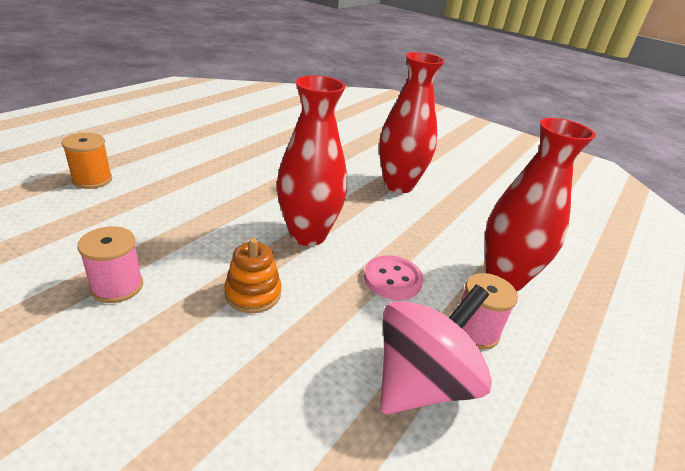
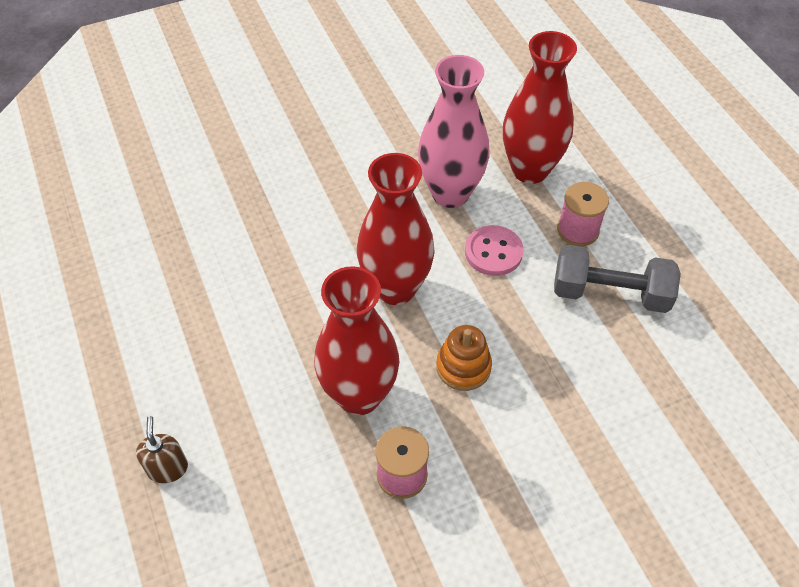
camera: 55 degrees left, 20 degrees up
orange spool [61,133,112,189] -> brown soap dispenser [136,416,188,483]
red vase [379,52,445,193] -> red vase moved to [314,266,399,415]
pink spinning top [380,285,492,414] -> grey dumbbell [554,245,681,313]
none -> pink vase [418,55,489,208]

